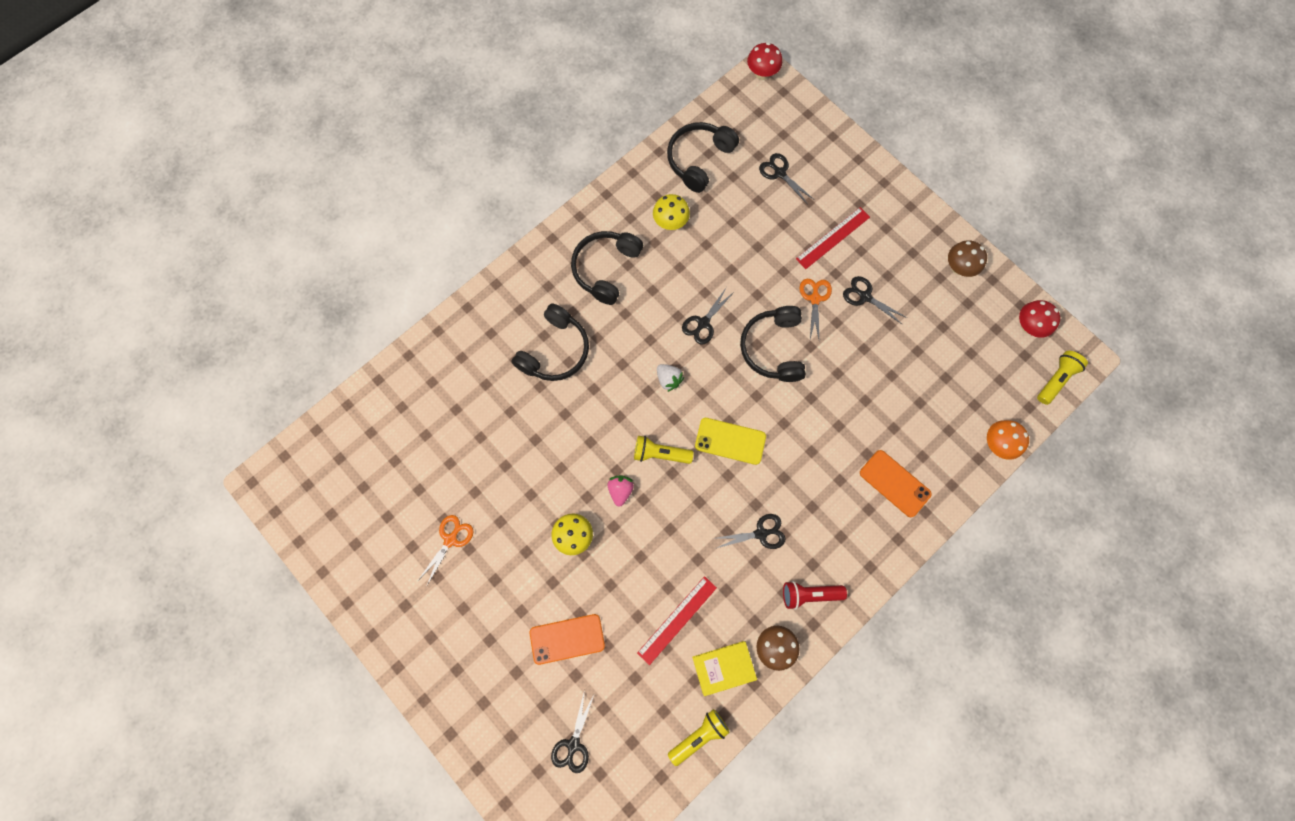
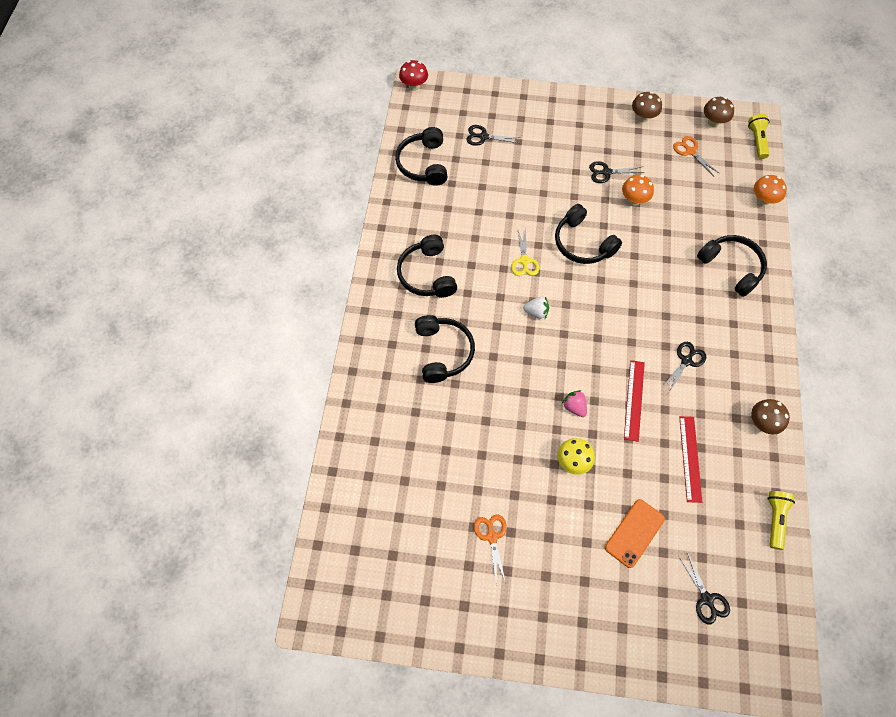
camera: 40 degrees left, 10 degrees down
yellow flashlight [634,436,694,464] -> none
yellow mushroom [653,194,690,230] -> none
black scissors [682,287,735,345] -> yellow scissors [511,228,539,276]
yellow book [692,641,757,696] -> none
yellow phone [695,418,766,465] -> none
red flashlight [783,581,847,610] -> none
red ruler [796,207,870,269] -> red ruler moved to [624,360,645,442]
orange scissors [800,279,832,339] -> orange scissors moved to [673,136,720,176]
orange phone [860,450,932,517] -> black headphones [697,235,767,297]
red mushroom [1019,300,1060,338] -> brown mushroom [704,97,734,127]
none -> orange mushroom [622,175,654,205]

